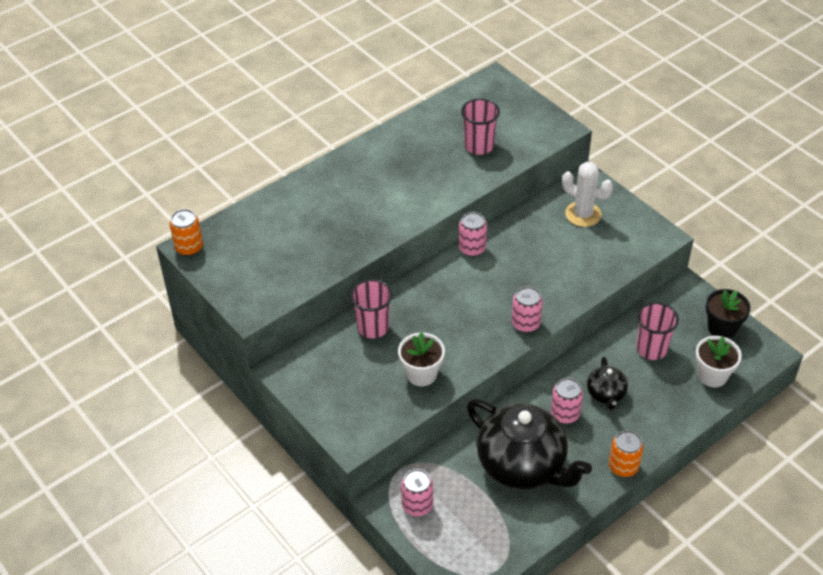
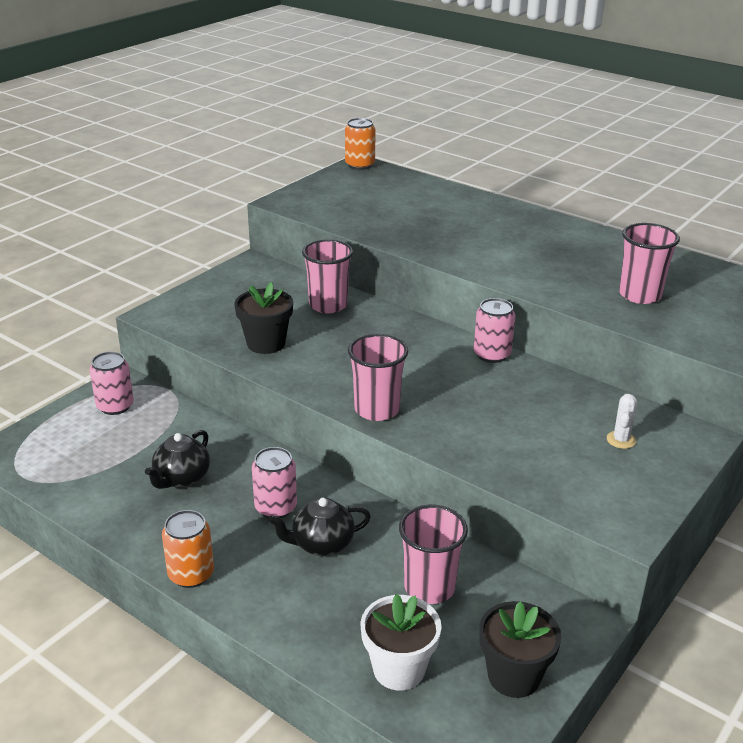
camera: 75 degrees right, 15 degrees down
white flower pot [398,332,445,386] -> black flower pot [234,282,293,354]
black teapot [467,399,592,489] -> black teapot [145,430,210,489], size x0.47
pink can [512,286,543,333] -> pink cup [348,334,408,421]
white cactus [562,161,613,227] -> white cactus [607,394,637,449], size x0.51

